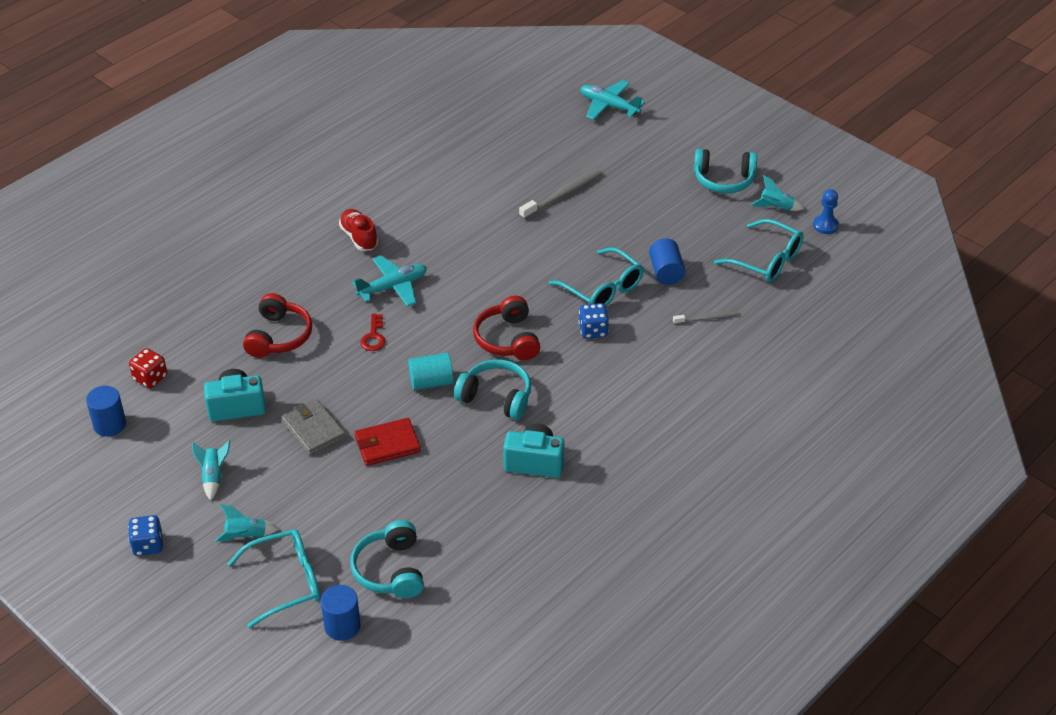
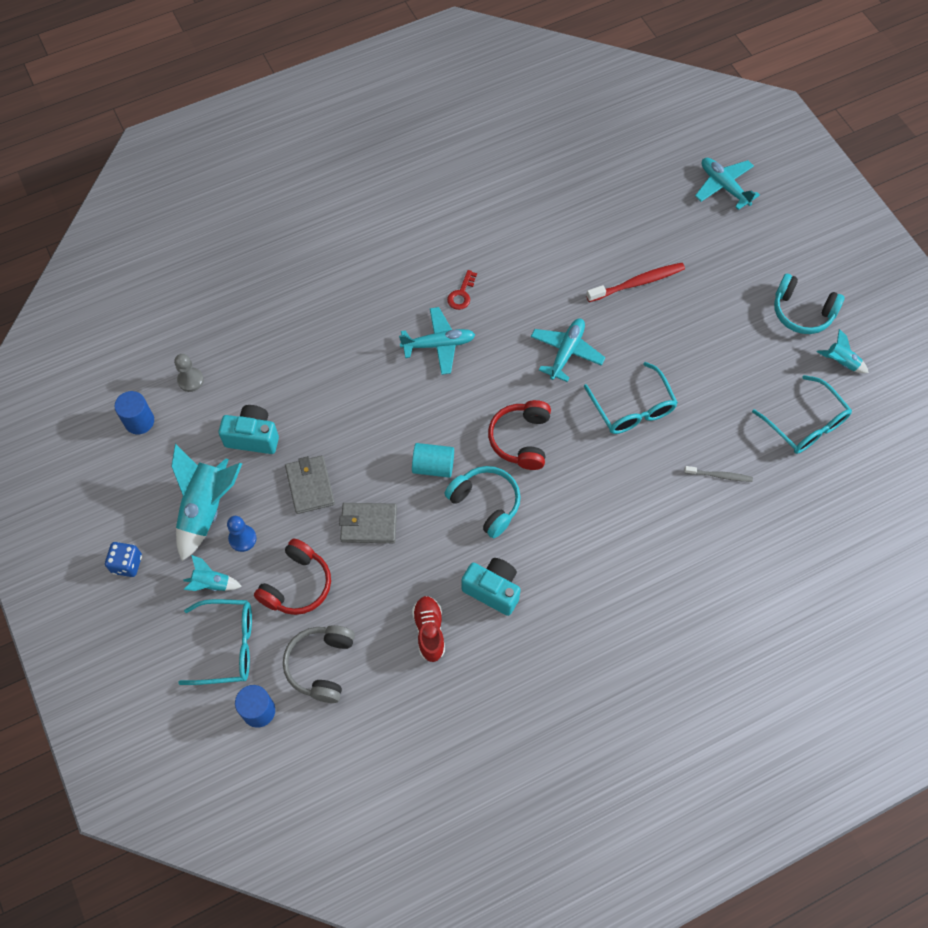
camera: 20 degrees right, 20 degrees up
red dice [129,348,167,388] -> grey pawn [174,354,204,392]
turquoise rocket [192,441,230,501] -> turquoise rocket [171,444,242,561], size x2.00
red headphones [243,293,312,358] -> red headphones moved to [254,538,331,615]
red shoe [339,209,378,251] -> red shoe moved to [412,596,445,662]
turquoise headphones [350,520,424,598] -> grey headphones [283,625,355,703]
red wallet [355,418,421,466] -> grey wallet [339,503,397,543]
red key [361,314,385,351] -> red key moved to [447,270,477,310]
grey toothbrush [519,169,602,220] -> red toothbrush [586,263,685,302]
blue dice [579,303,609,339] -> none
blue cylinder [649,238,685,285] -> none
blue pawn [813,189,839,234] -> blue pawn moved to [227,516,257,552]
none -> turquoise plane [531,318,606,382]

